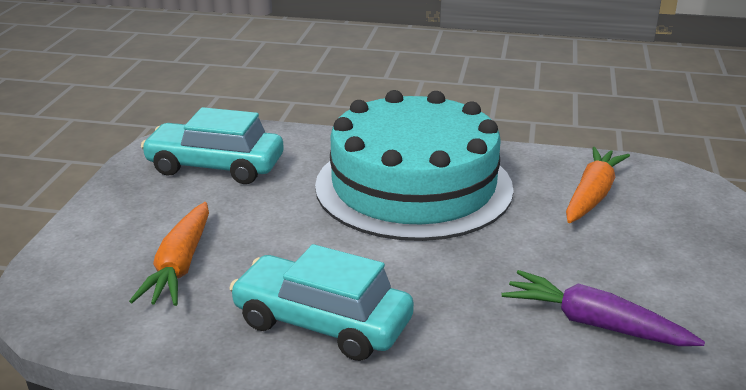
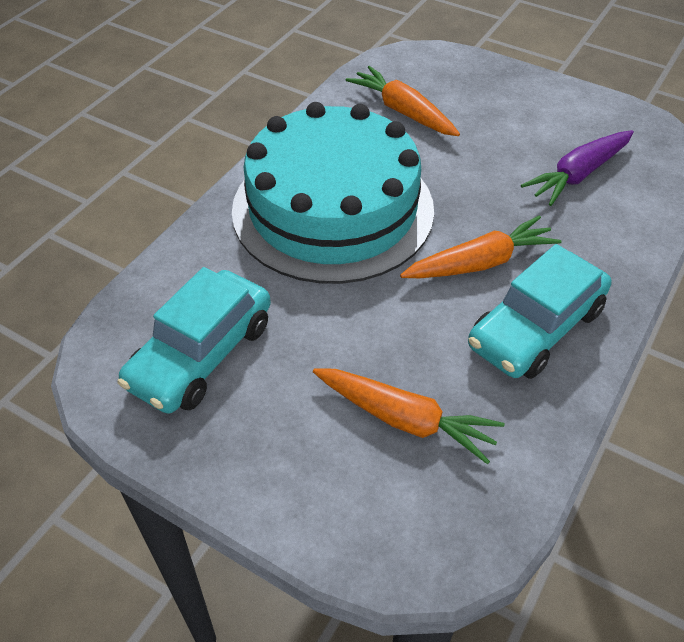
camera: 70 degrees left, 20 degrees up
none -> orange carrot [400,215,562,278]

